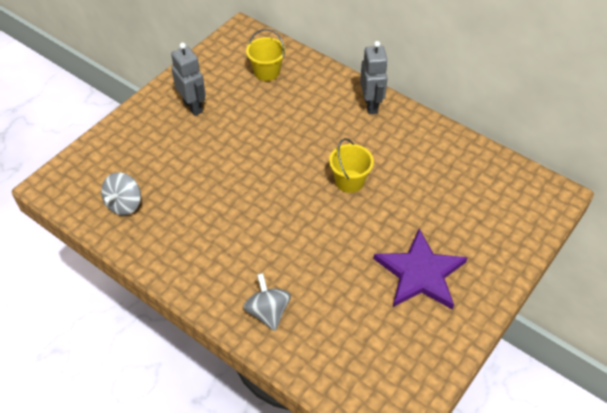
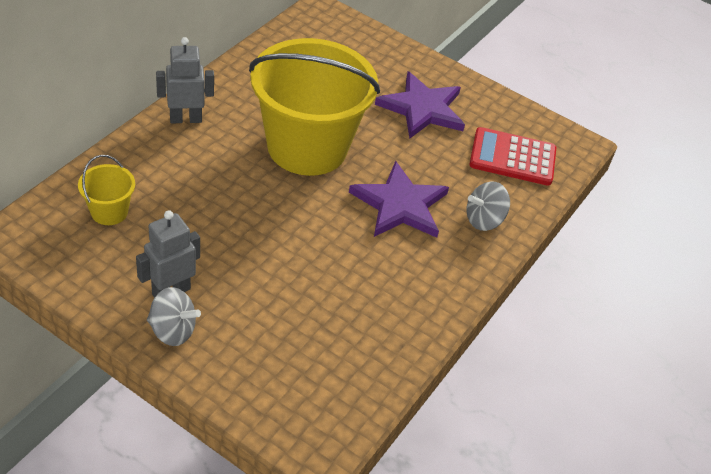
camera: 100 degrees left, 5 degrees down
grey spinning top [101,172,141,215] -> grey spinning top moved to [147,287,201,346]
yellow bucket [329,138,374,193] -> yellow bucket [249,38,380,176], size x2.42
none -> purple star [349,161,449,238]
none -> red calculator [469,127,556,186]

